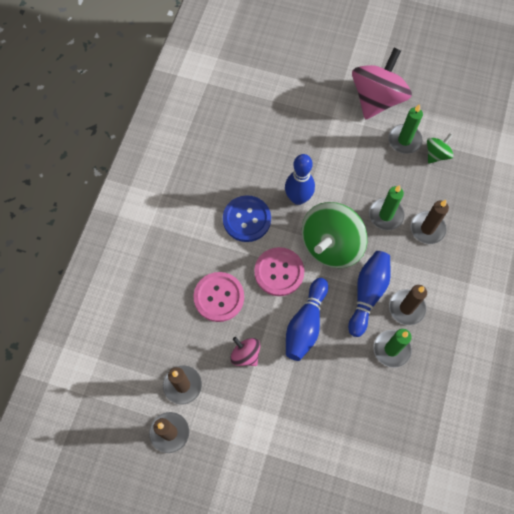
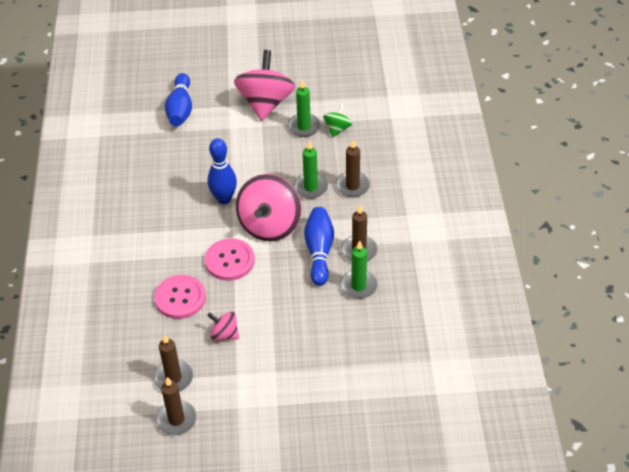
camera: 20 degrees left, 20 degrees down
blue button [223,195,271,242] -> none
blue bowling pin [286,278,328,361] -> blue bowling pin moved to [165,73,192,126]
green spinning top [301,202,367,268] -> pink spinning top [236,174,302,242]

